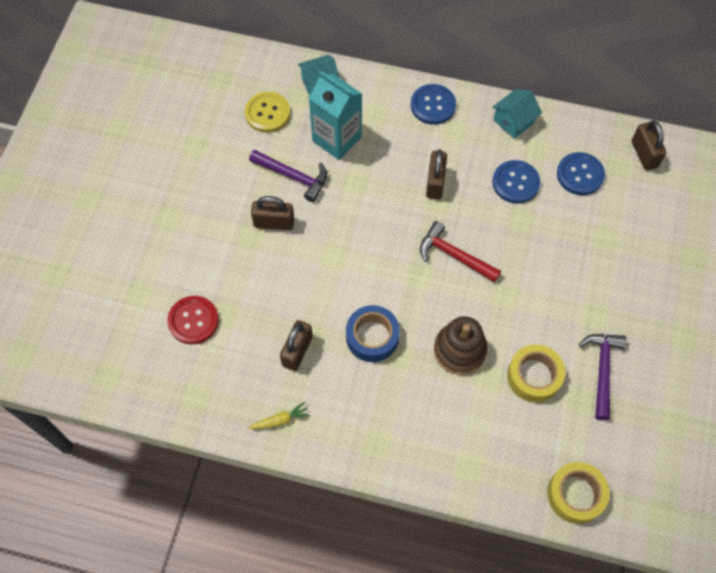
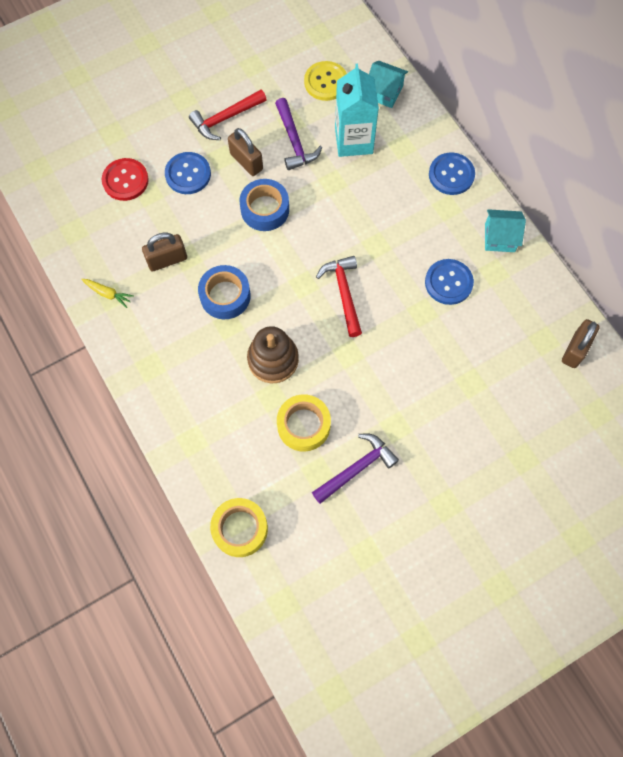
camera: 45 degrees right, 5 degrees up
brown padlock [426,149,447,199] -> none
blue button [557,152,605,195] -> blue button moved to [165,152,211,194]
none -> red hammer [189,90,267,140]
none -> blue tape [239,179,289,231]

